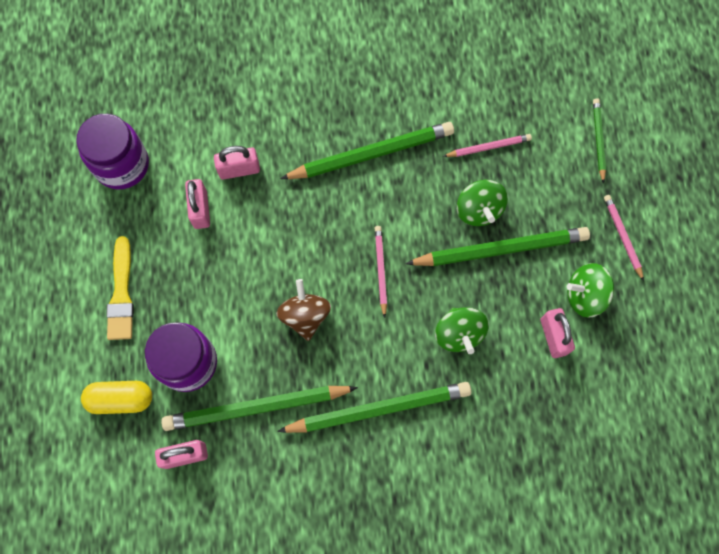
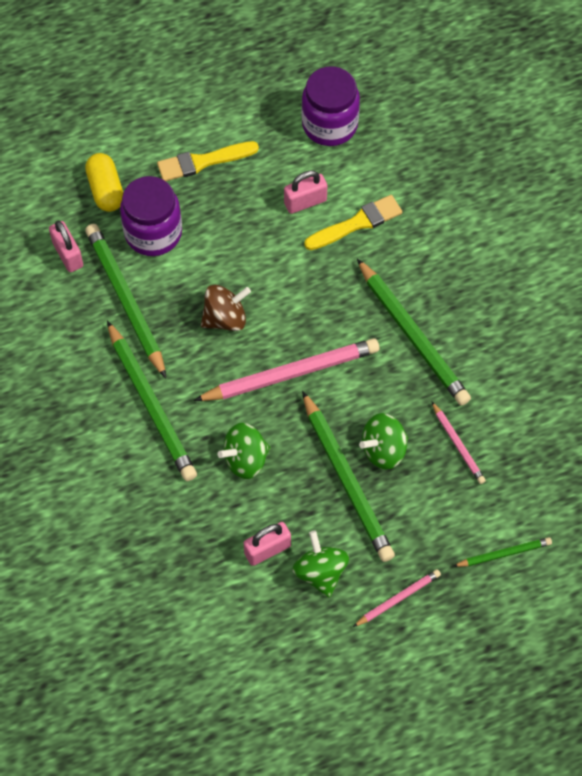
camera: 75 degrees right, 10 degrees down
pink padlock [214,146,260,180] -> yellow brush [304,195,402,250]
pink pencil [375,226,387,318] -> pink pencil [193,338,379,401], size x1.97

